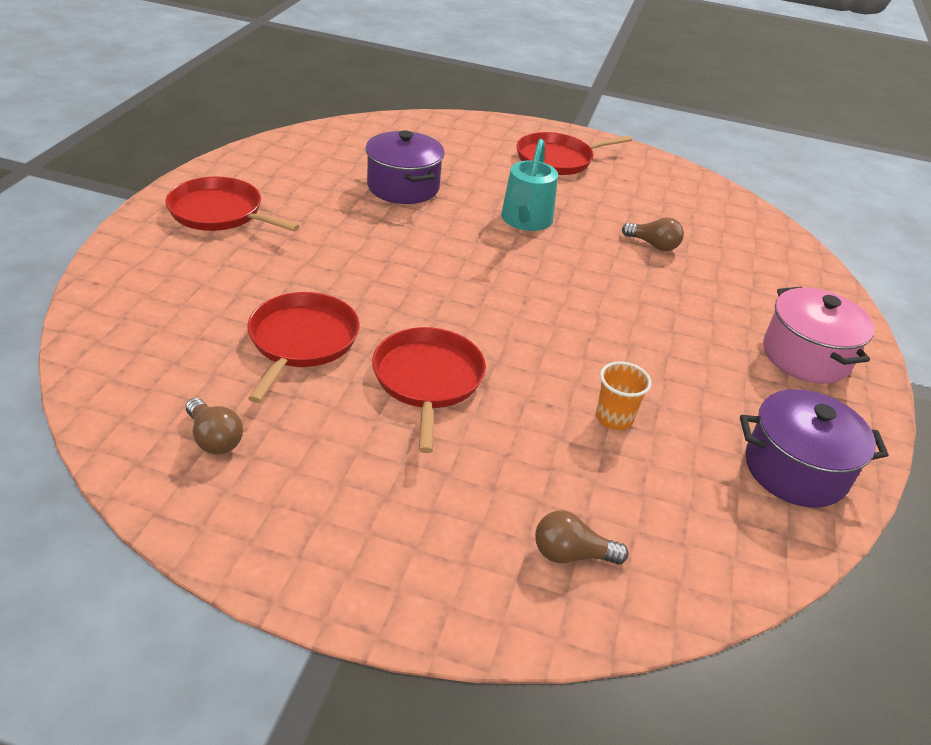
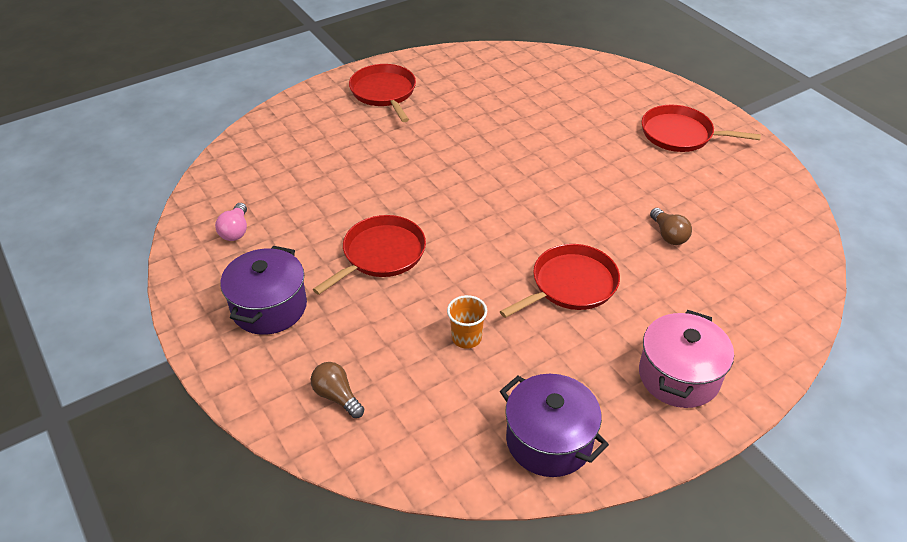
camera: 45 degrees right, 5 degrees up
brown light bulb [186,398,243,455] -> pink light bulb [215,203,247,241]
red pan [247,292,360,403] -> red pan moved to [500,244,620,318]
purple pot [365,131,445,204] -> purple pot moved to [220,246,307,335]
turquoise watering can [501,139,558,231] -> none

